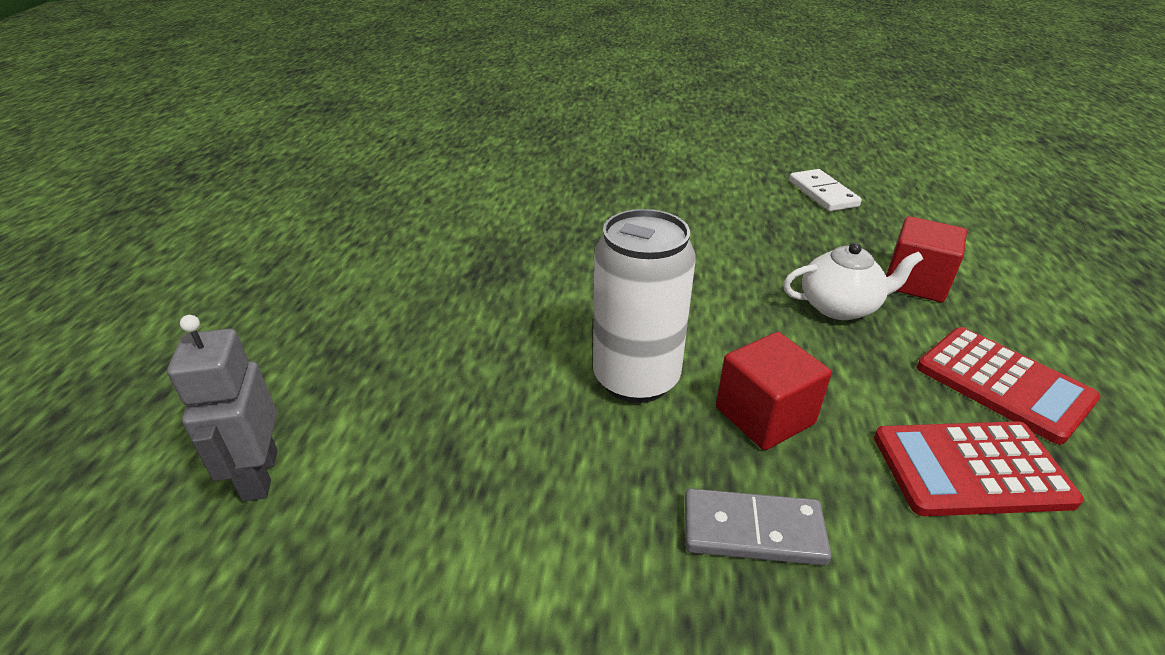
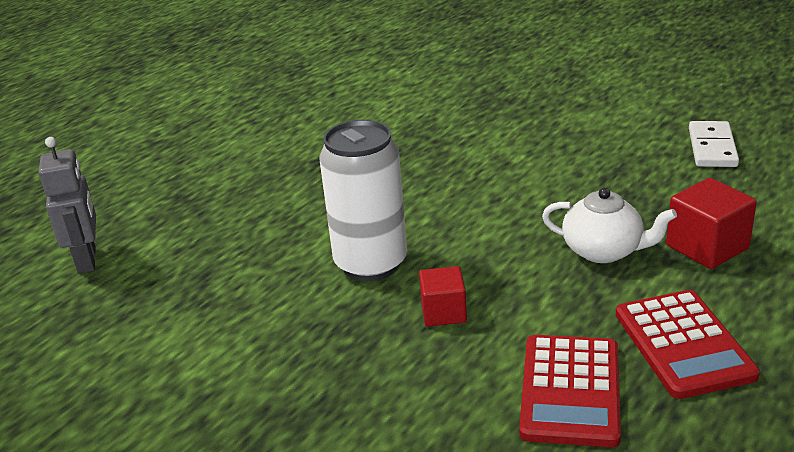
camera: 30 degrees right, 5 degrees down
grey robot [167,315,278,501] -> grey robot turned 150 degrees clockwise [38,137,96,274]
grey domino [685,489,832,565] -> none
red cube [716,332,832,450] -> red cube [419,266,467,326], size x0.67
red calculator [874,421,1084,516] -> red calculator turned 105 degrees counterclockwise [519,335,621,447]

